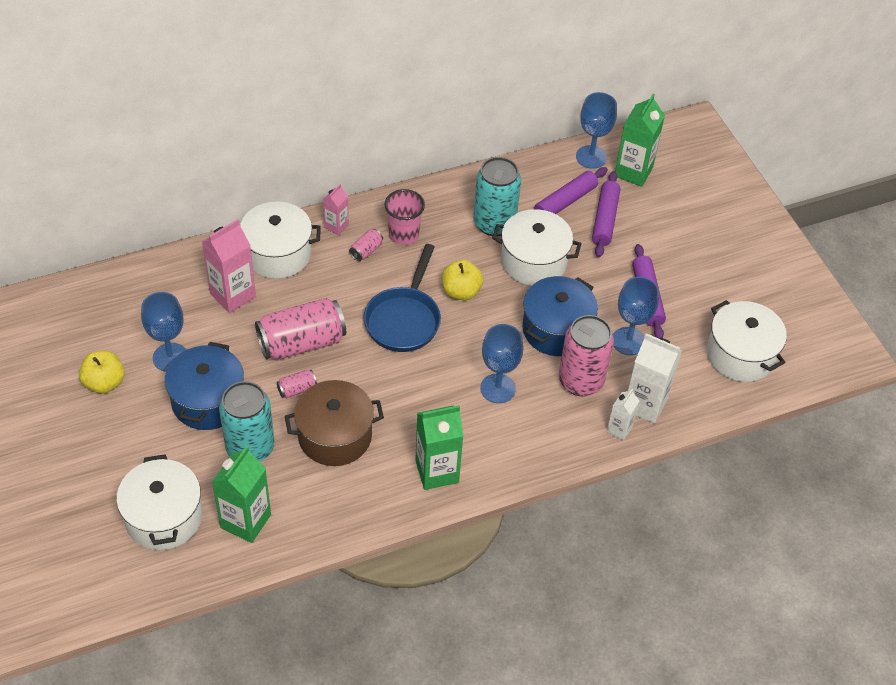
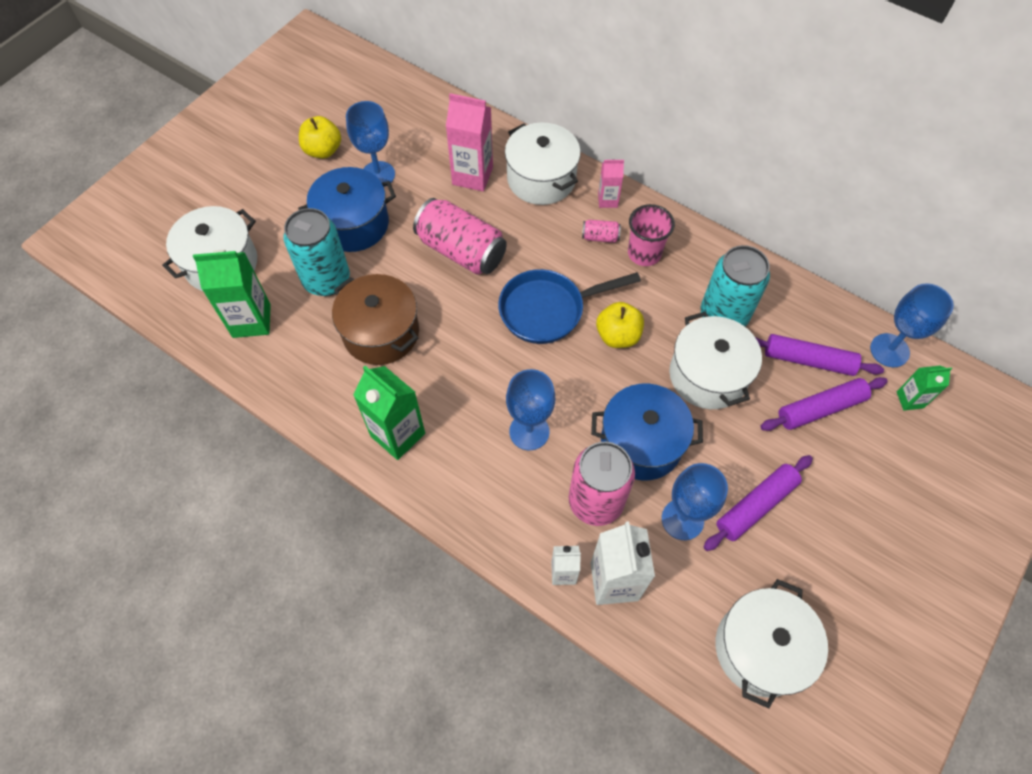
camera: 60 degrees right, 10 degrees up
pink can [277,370,317,398] -> none
green carton [615,94,665,187] -> green carton [897,365,952,411], size x0.56

